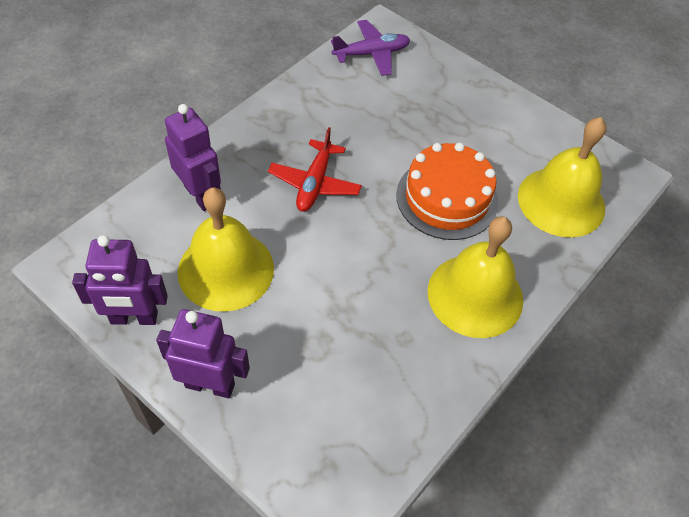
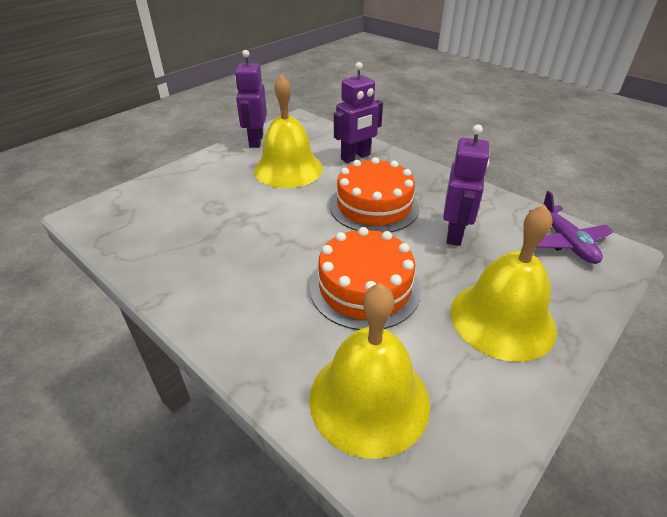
camera: 95 degrees right, 15 degrees down
purple robot [156,309,250,398] -> purple robot moved to [443,124,490,246]
red plane [268,127,362,212] -> orange cake [330,157,419,232]
yellow bell [428,216,523,338] -> yellow bell moved to [450,204,557,362]

